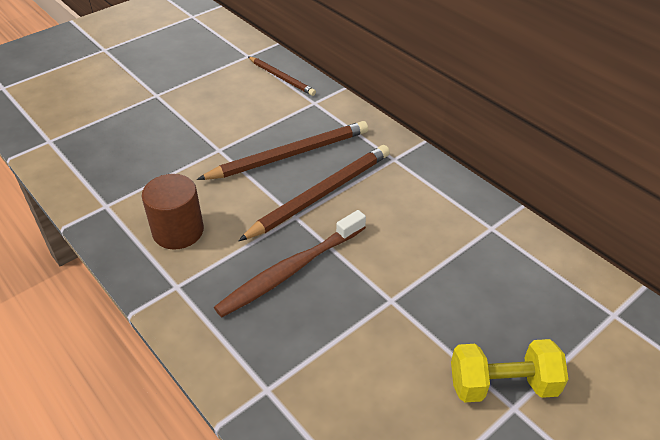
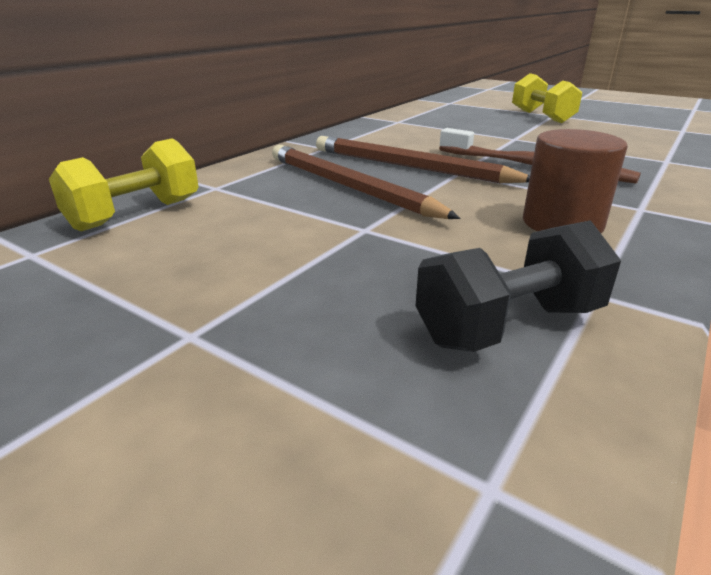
camera: 105 degrees left, 15 degrees down
brown pencil [248,57,316,96] -> yellow dumbbell [49,138,199,231]
none -> black dumbbell [416,220,621,352]

